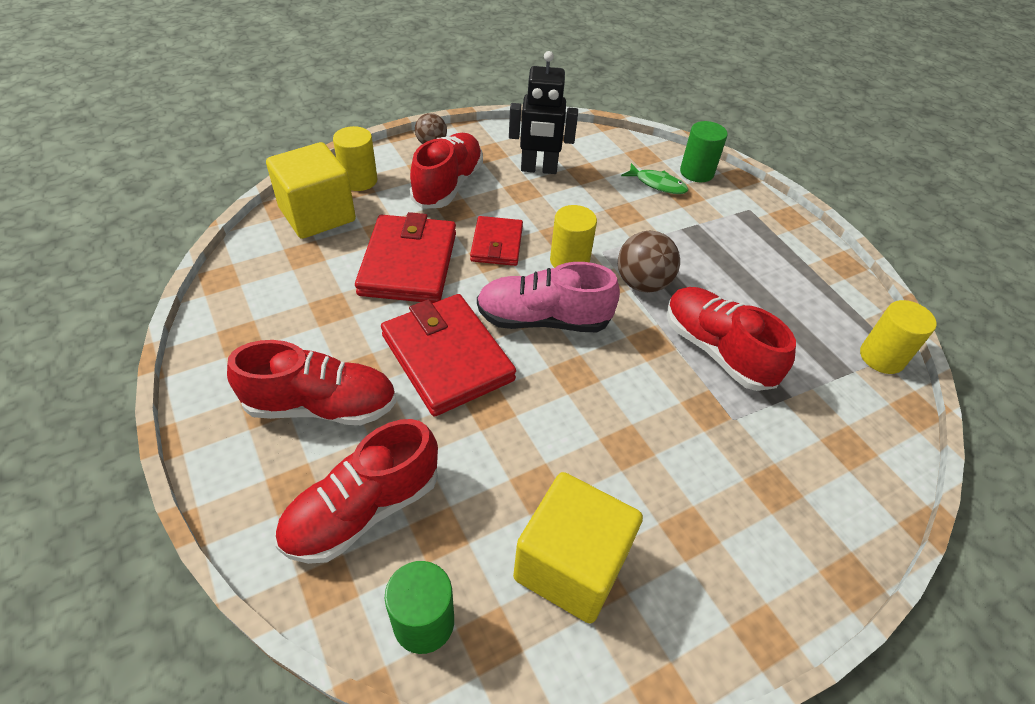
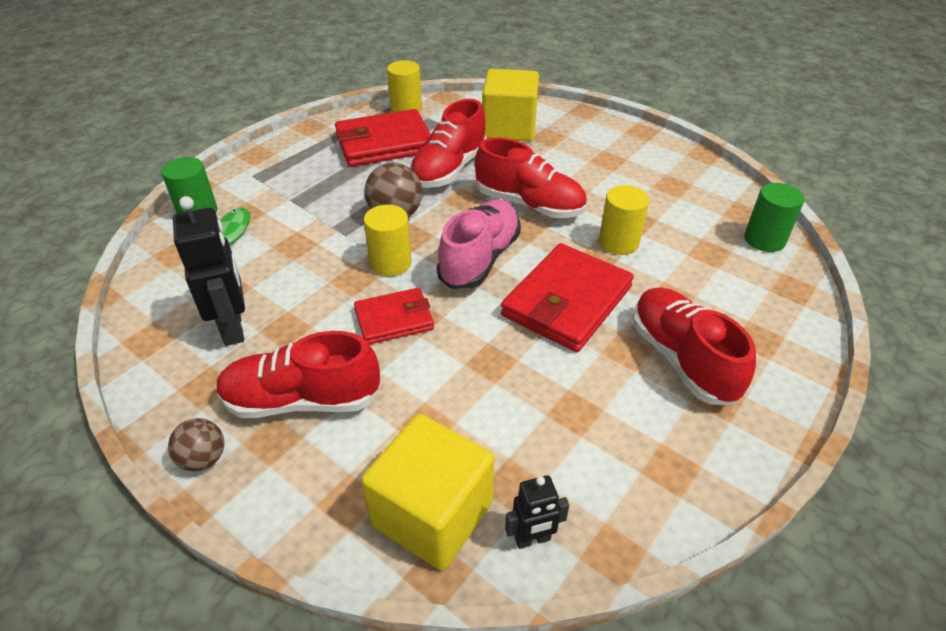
camera: 110 degrees left, 5 degrees down
red shoe [275,419,438,564] -> red shoe moved to [475,138,587,218]
yellow cylinder [333,126,377,191] -> yellow cylinder moved to [599,185,649,255]
red wallet [355,212,456,303] -> red wallet moved to [335,109,431,167]
pink shoe [477,262,620,332] -> pink shoe turned 135 degrees counterclockwise [437,199,521,289]
yellow cube [513,472,643,624] -> yellow cube moved to [482,69,539,142]
none -> black robot [505,475,569,549]

